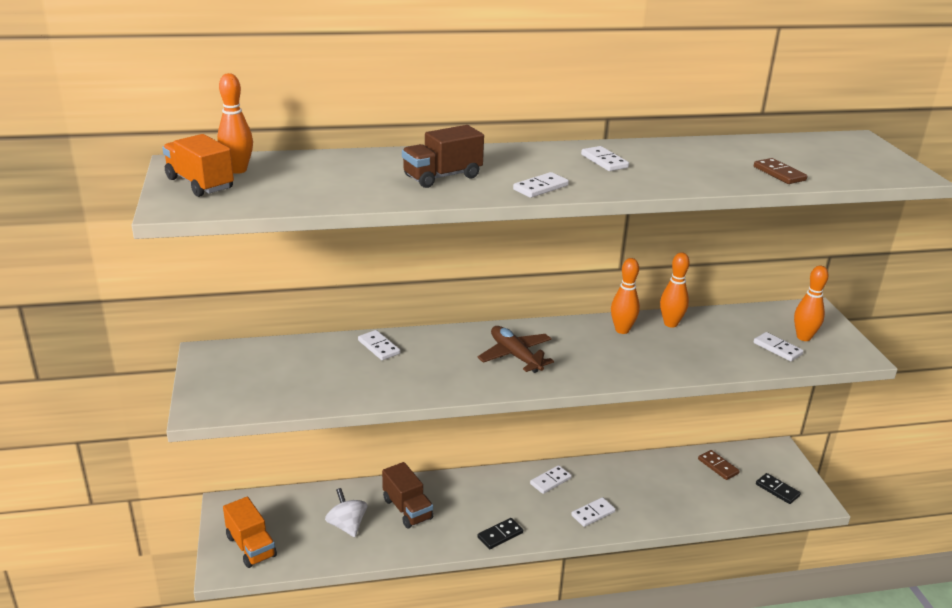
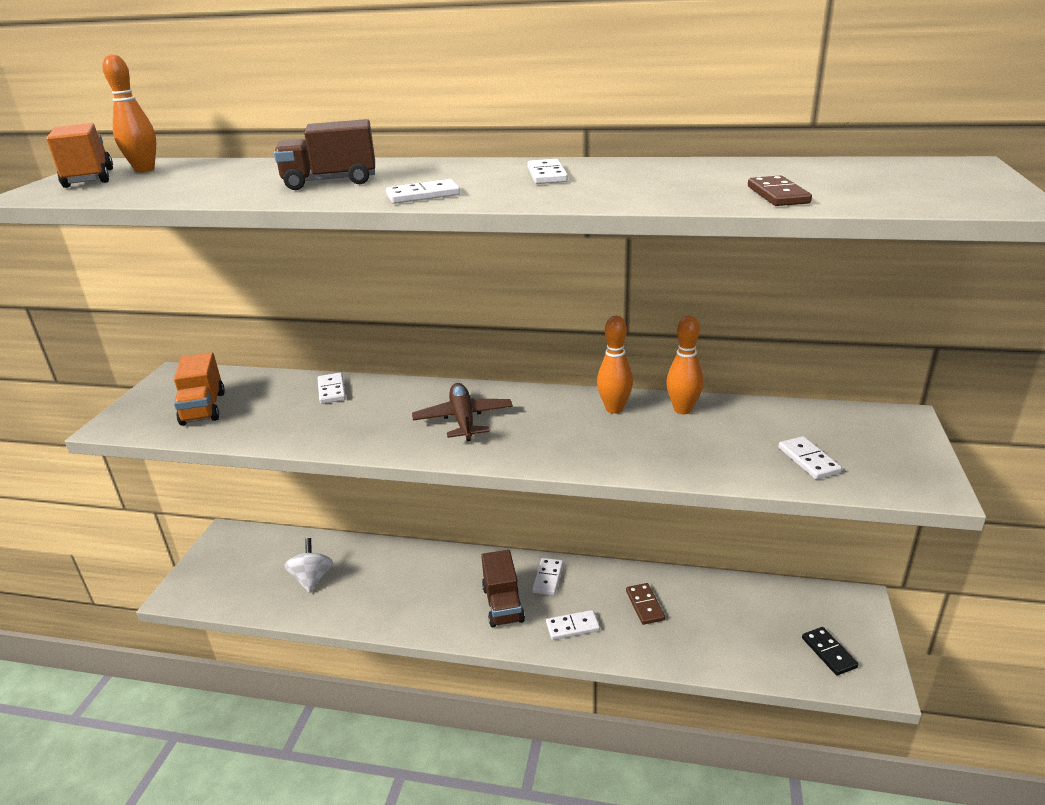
camera: 25 degrees right, 0 degrees up
orange truck [223,497,277,568] -> orange truck moved to [174,352,225,426]
brown truck [382,462,433,528] -> brown truck moved to [481,550,525,627]
black domino [478,518,523,549] -> none
white domino [530,465,572,494] -> white domino turned 60 degrees counterclockwise [532,558,563,595]
brown domino [698,450,740,480] -> brown domino moved to [626,583,665,625]
orange bowling pin [794,266,829,341] -> none

